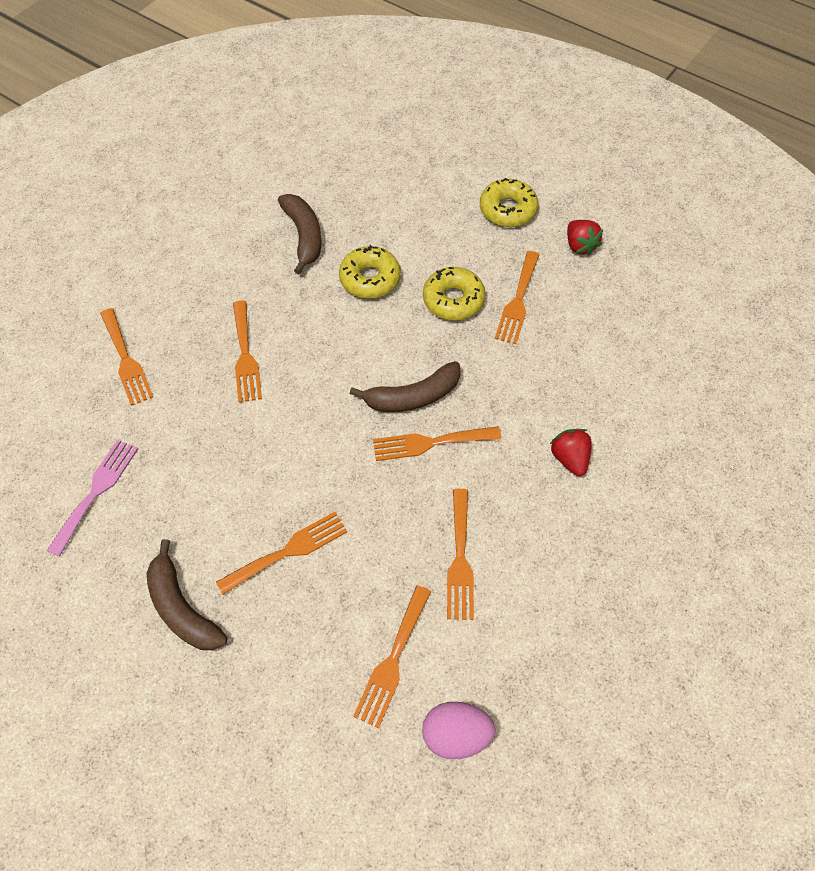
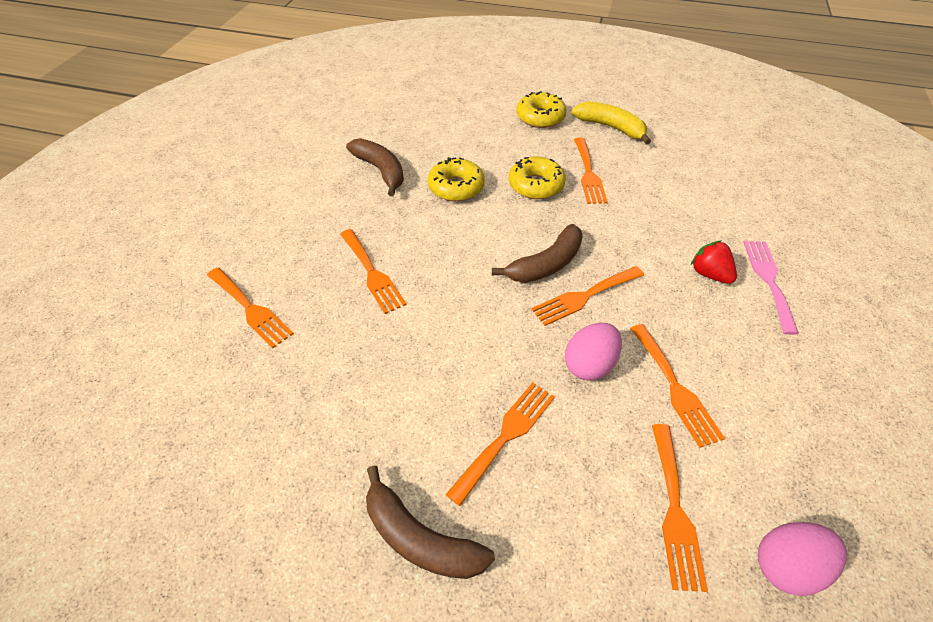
camera: 20 degrees left, 10 degrees down
pink fork [47,439,138,557] -> pink fork moved to [743,241,799,335]
red strawberry [567,220,603,256] -> yellow banana [571,101,651,144]
none -> pink egg [565,323,622,381]

